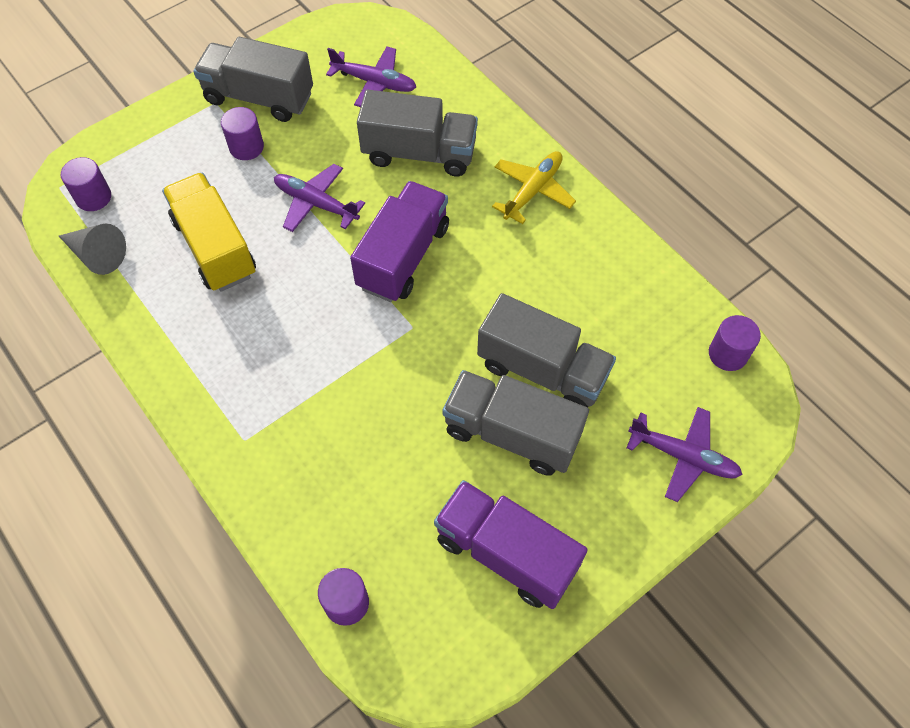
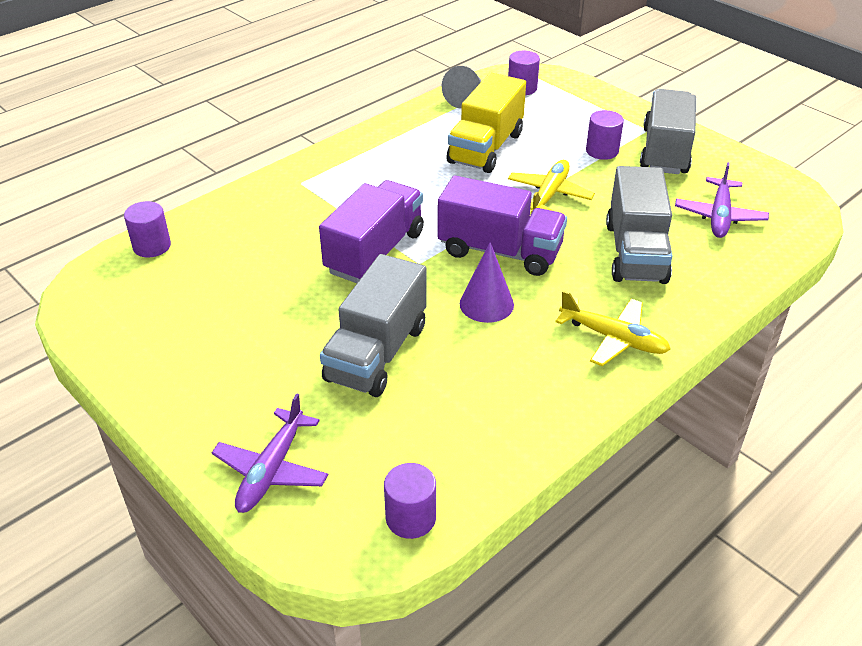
camera: 85 degrees right, 20 degrees down
yellow truck [162,173,256,292] -> yellow truck turned 150 degrees clockwise [446,73,526,173]
purple plane [274,164,365,232] -> yellow plane [508,160,595,213]
purple truck [434,480,587,609] -> purple truck moved to [319,180,424,283]
grey truck [442,370,589,476] -> none
none -> purple cone [460,242,514,323]

